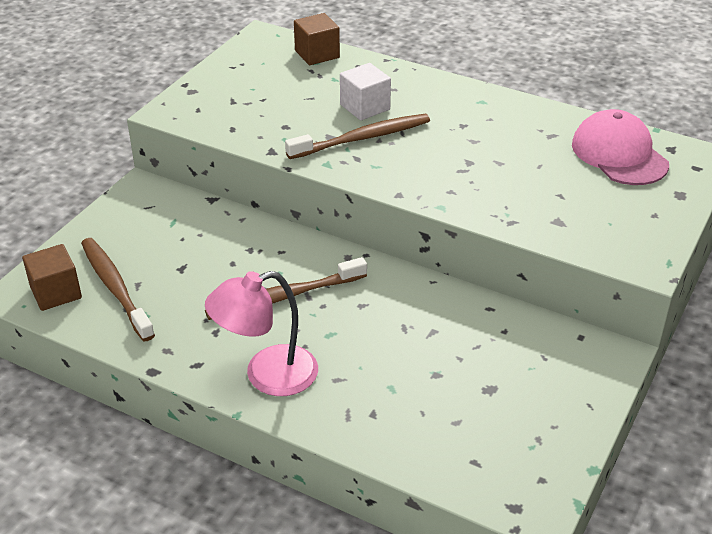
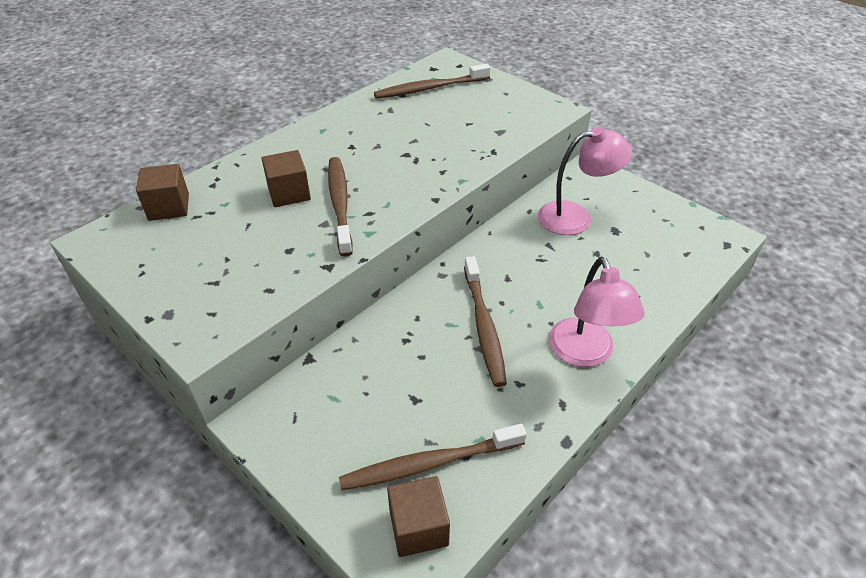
camera: 75 degrees left, 5 degrees up
white cube [340,63,391,120] -> brown cube [262,150,311,207]
pink cap [572,109,669,185] -> brown toothbrush [374,64,491,99]
none -> pink lamp [538,127,632,235]

